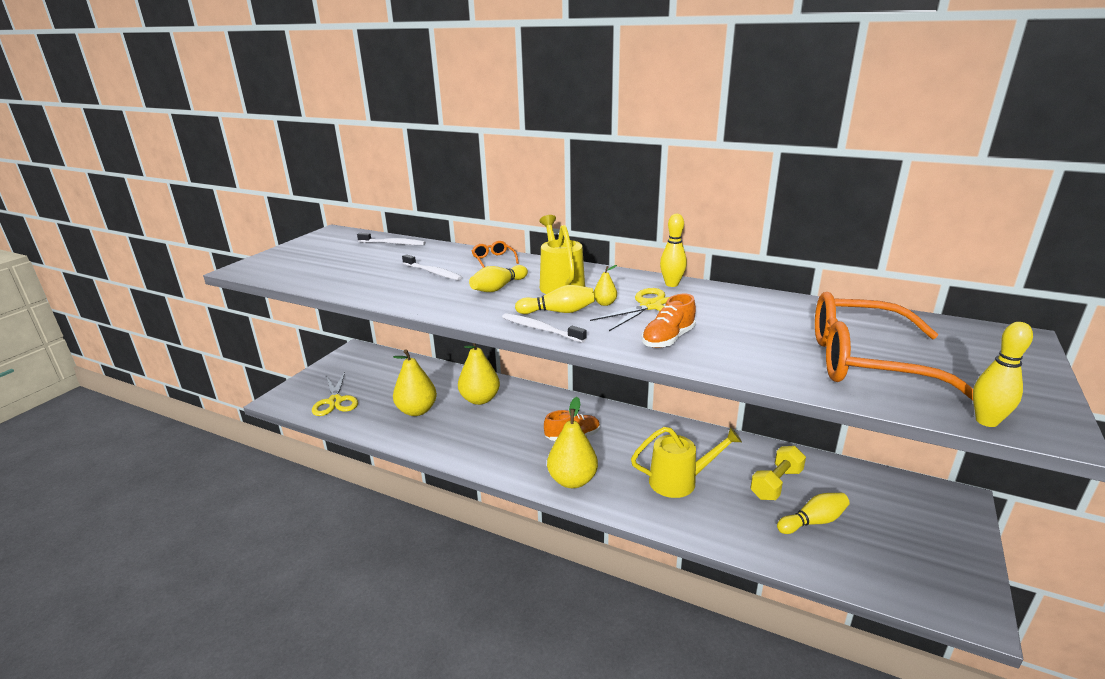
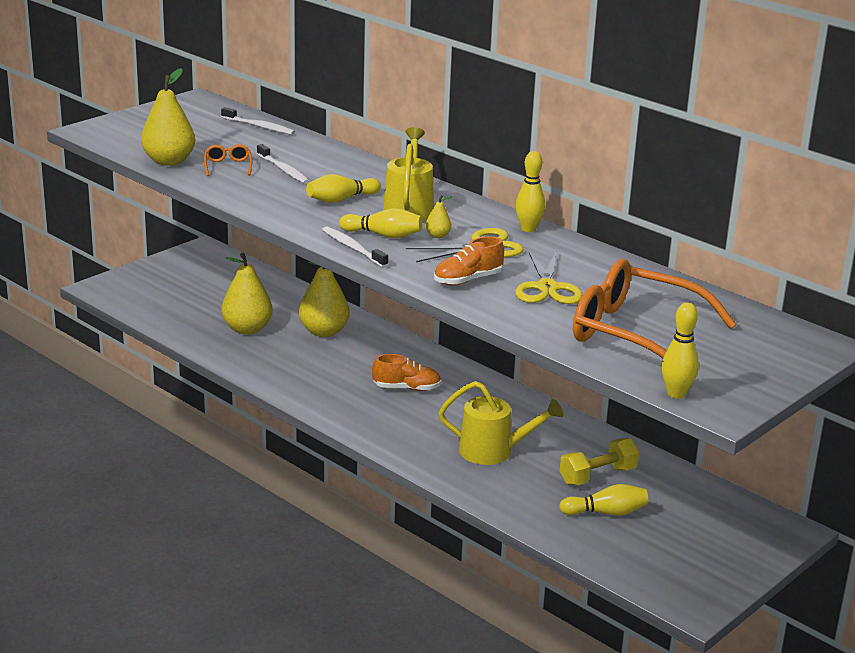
camera: 15 degrees right, 0 degrees up
yellow scissors [312,372,358,416] -> yellow scissors moved to [515,251,583,304]
orange glasses [472,241,519,268] -> orange glasses moved to [204,144,252,176]
yellow pear [547,397,598,488] -> yellow pear moved to [141,68,195,166]

